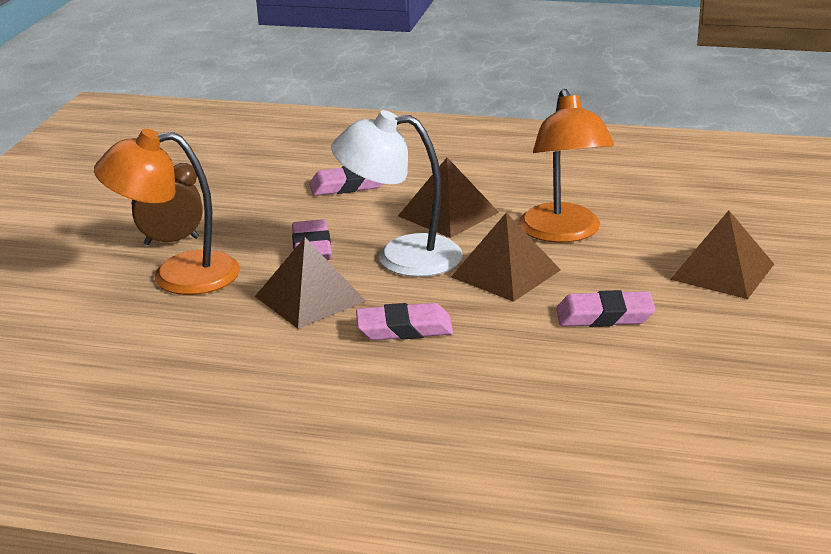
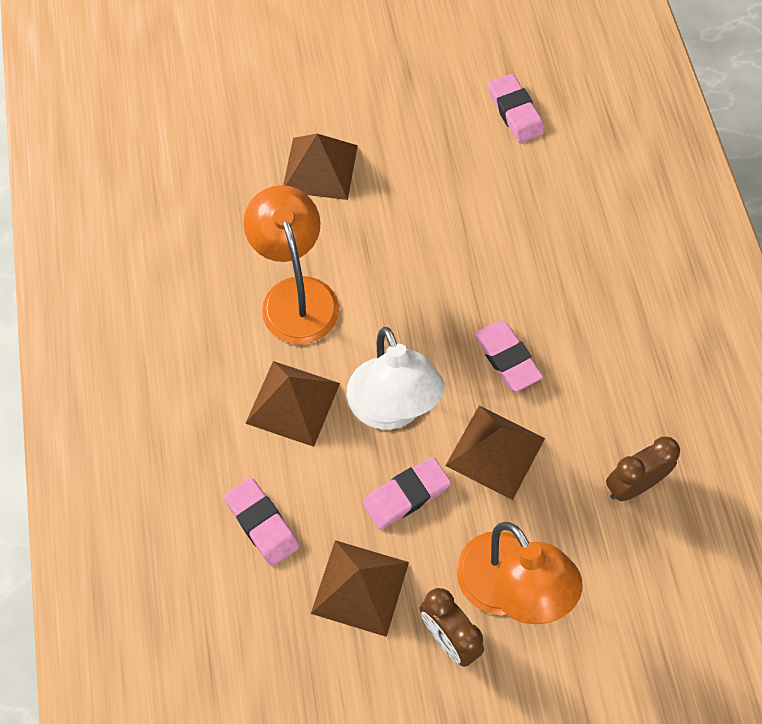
camera: 115 degrees left, 35 degrees up
brown pyramid [451,213,561,302] -> brown pyramid moved to [311,540,409,637]
orange lamp [519,89,614,243] -> orange lamp turned 75 degrees counterclockwise [244,185,339,344]
pink eraser [556,290,655,327] -> pink eraser moved to [488,74,545,143]
none -> brown clock [606,437,680,501]

